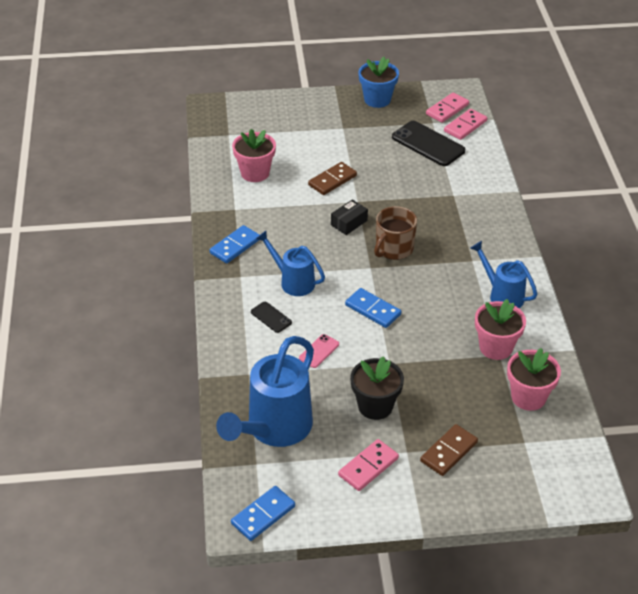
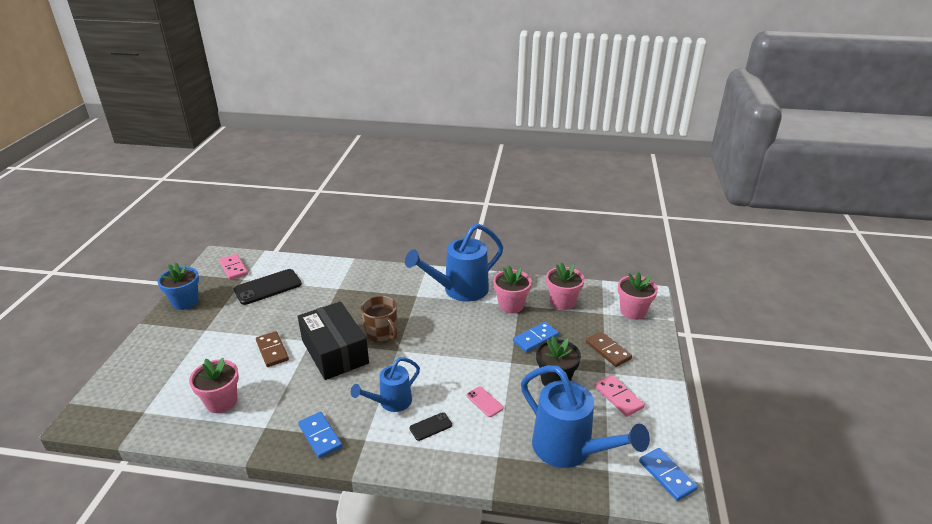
camera: 75 degrees left, 10 degrees down
black box [331,199,368,235] -> black box [298,301,369,380], size x2.33
blue domino [345,288,401,328] -> blue domino moved to [513,322,559,353]
pink domino [444,109,487,140] -> none
blue watering can [470,241,537,308] -> blue watering can [405,223,503,302], size x1.70
none -> pink flower pot [618,272,658,320]

